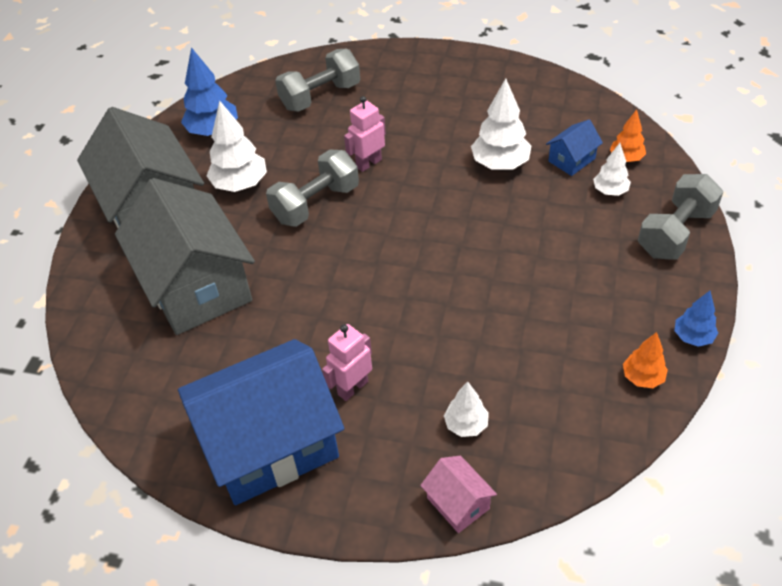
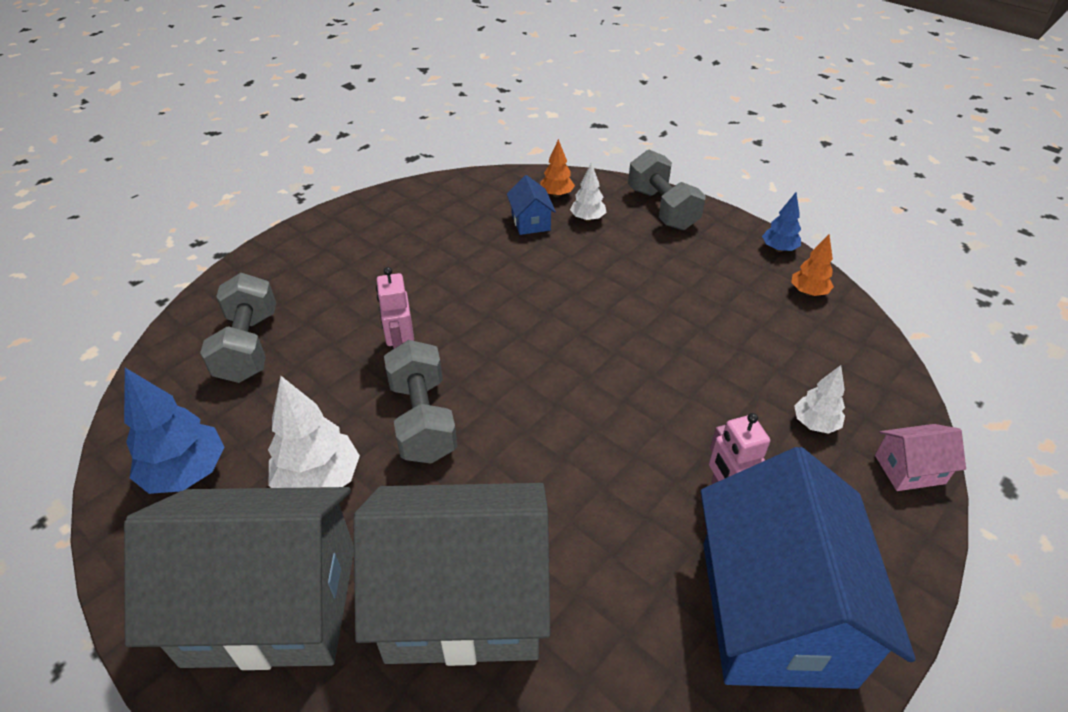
camera: 65 degrees left, 5 degrees down
white tree [471,78,531,170] -> none

